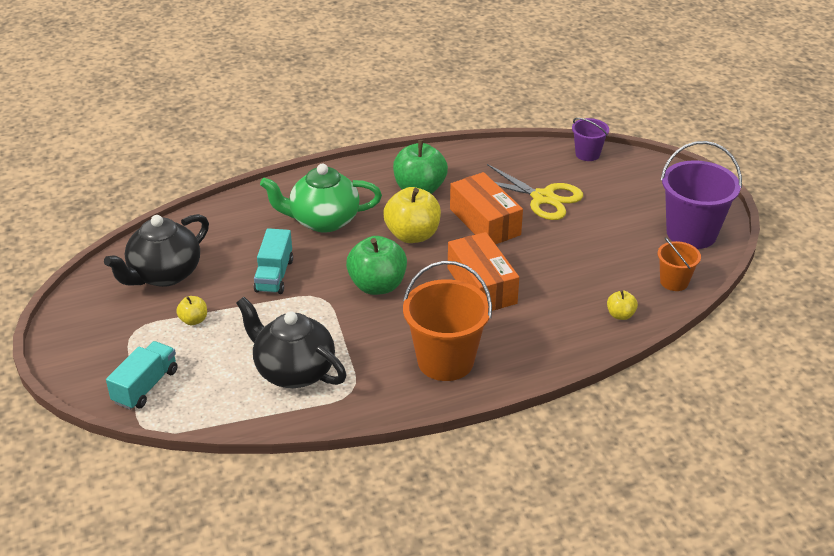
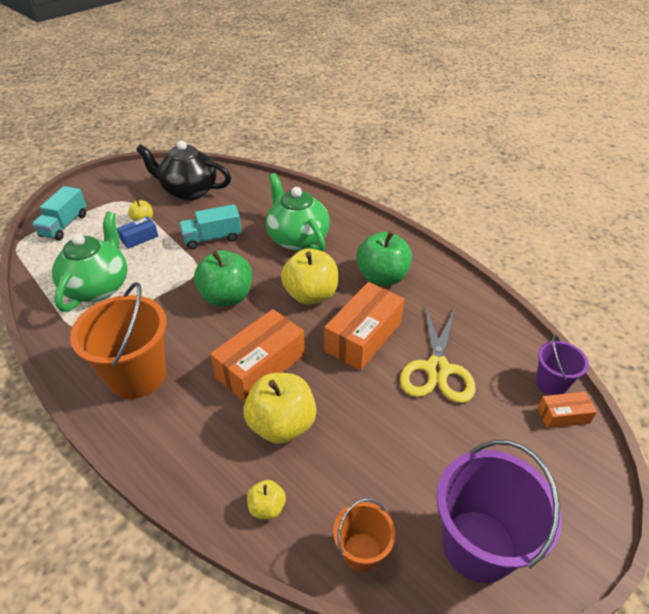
camera: 65 degrees right, 5 degrees up
turquoise truck [106,341,177,410] -> turquoise truck turned 105 degrees clockwise [32,186,87,240]
black teapot [236,297,347,388] -> green teapot [52,212,127,312]
none -> blue box [117,216,158,249]
none -> yellow apple [244,373,317,444]
none -> orange box [538,392,597,428]

